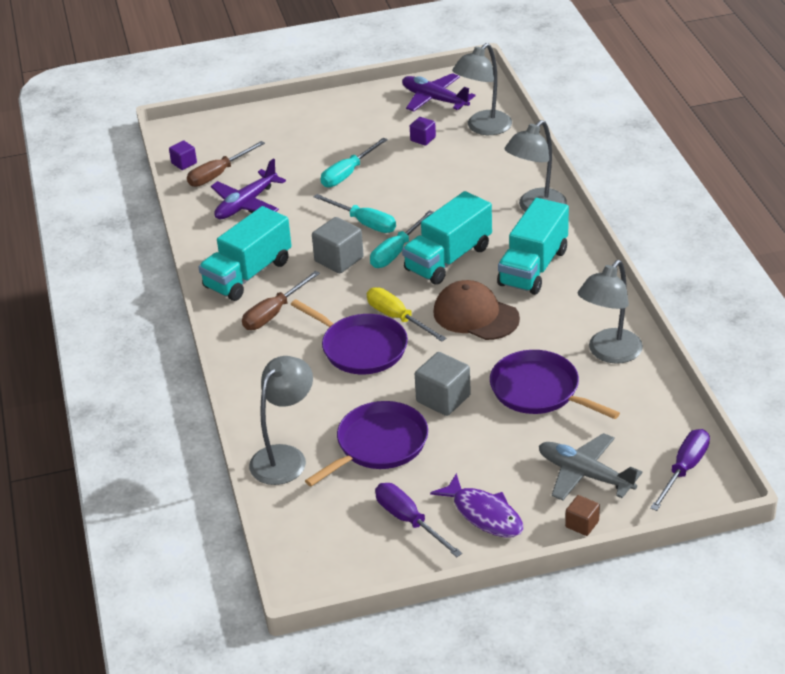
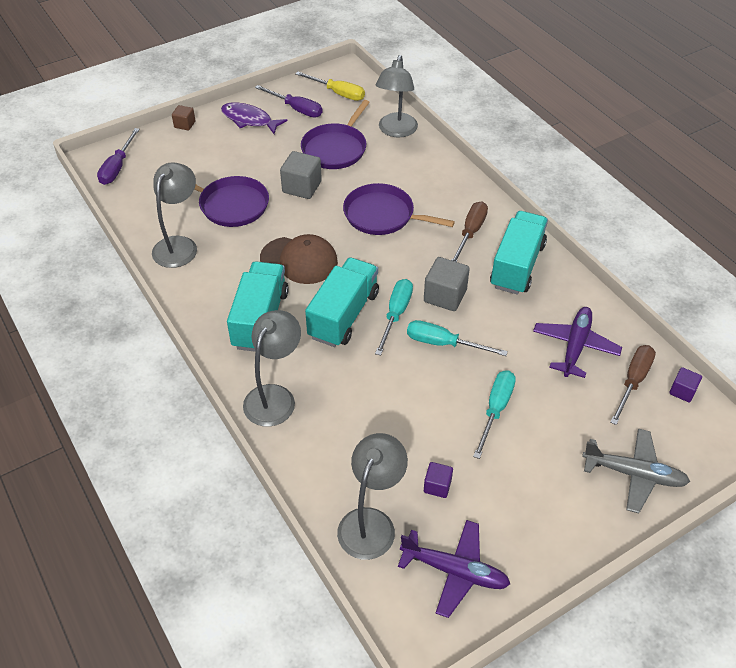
camera: 160 degrees right, 10 degrees up
yellow screwdriver [367,287,446,342] -> yellow screwdriver moved to [295,71,365,101]
grey plane [539,433,642,501] -> grey plane moved to [582,429,690,513]

